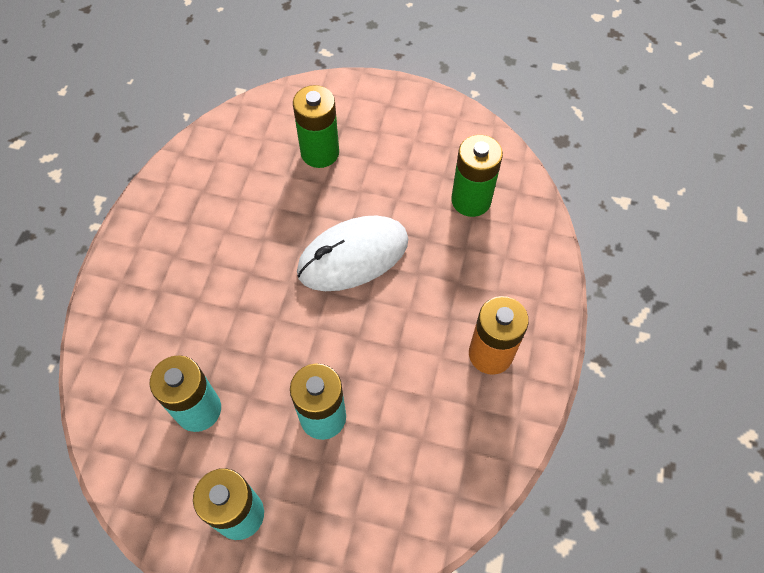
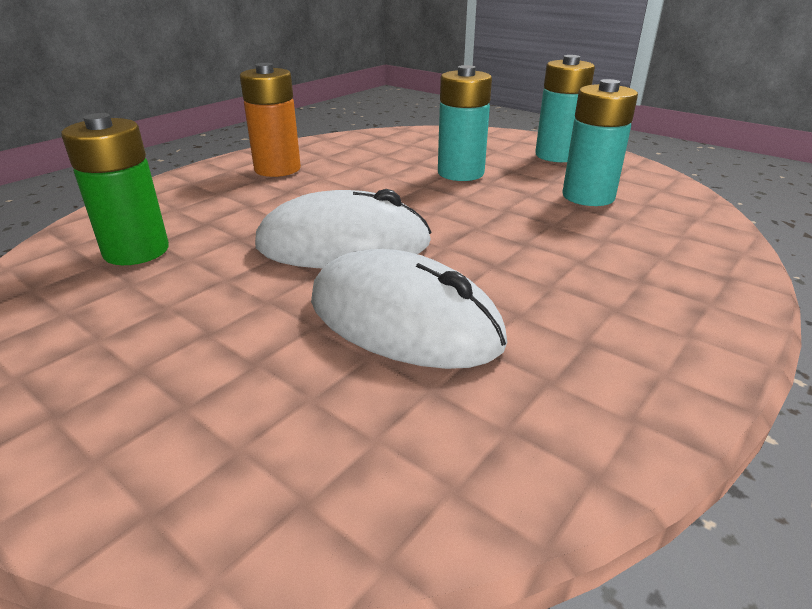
camera: 155 degrees left, 30 degrees down
green battery [293,85,339,168] -> none
none -> white mouse [311,249,507,369]

